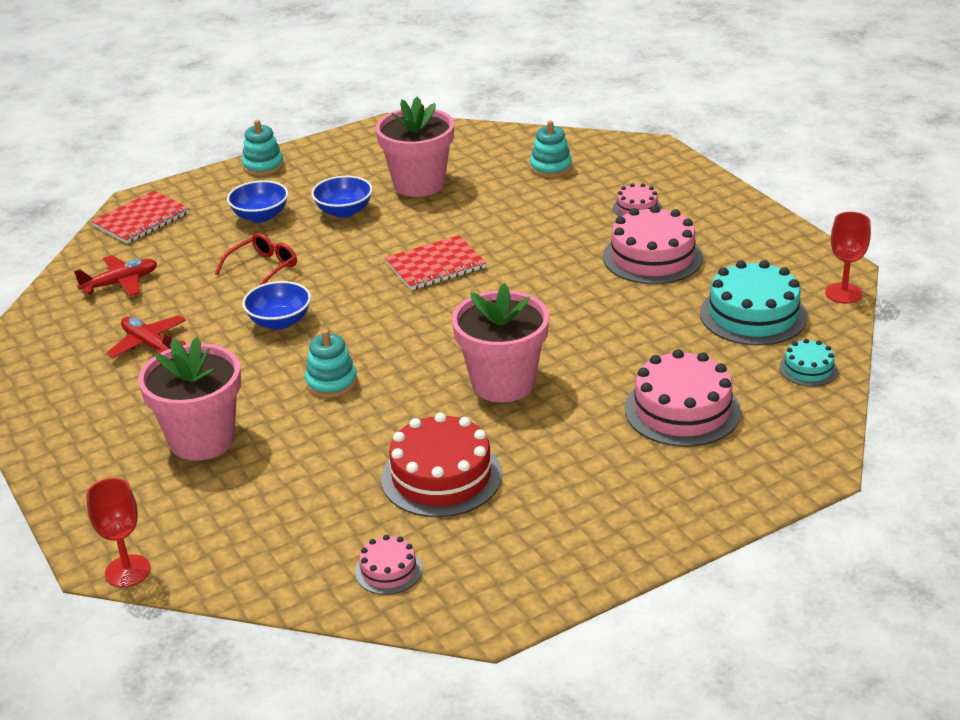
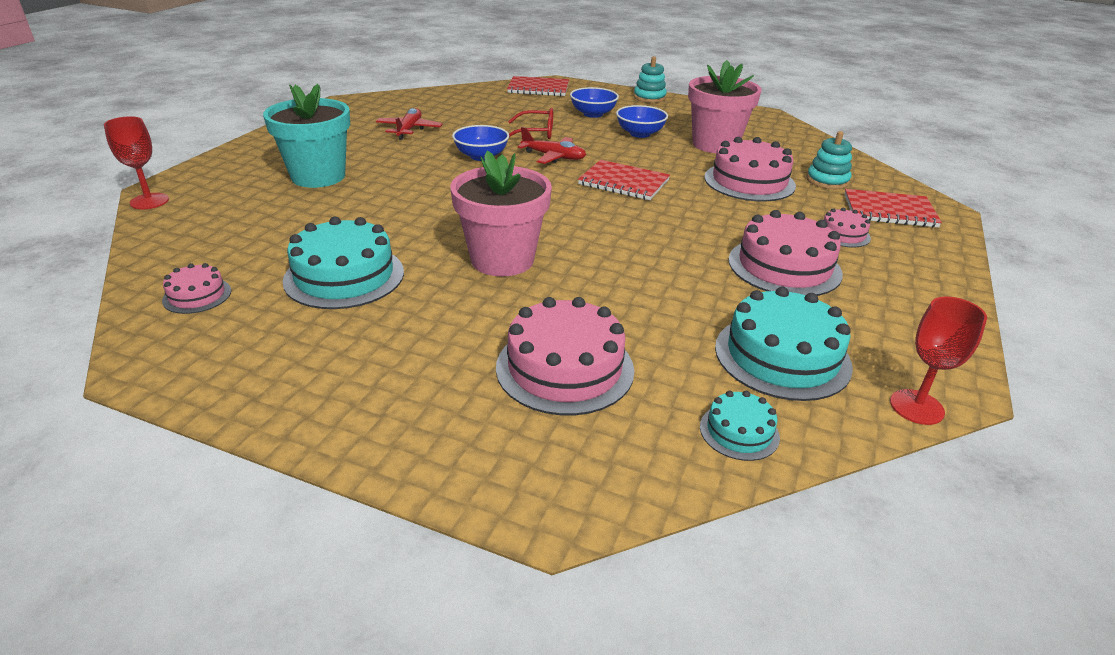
camera: 50 degrees right, 0 degrees up
red plane [74,255,157,296] -> red plane moved to [518,127,586,164]
pink flower pot [138,337,241,460] -> turquoise flower pot [263,84,350,188]
turquoise stacking toy [305,329,357,398] -> none
red cake [381,412,502,517] -> turquoise cake [283,217,404,309]
none -> pink cake [704,137,796,202]
none -> red notebook [844,189,942,228]

